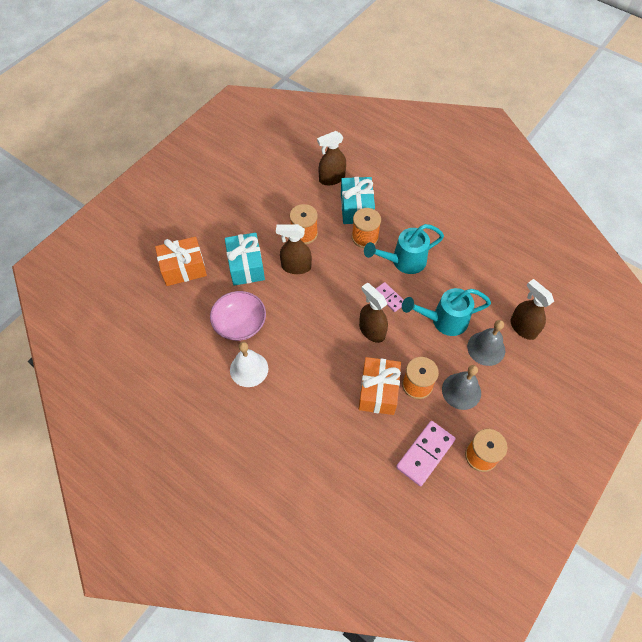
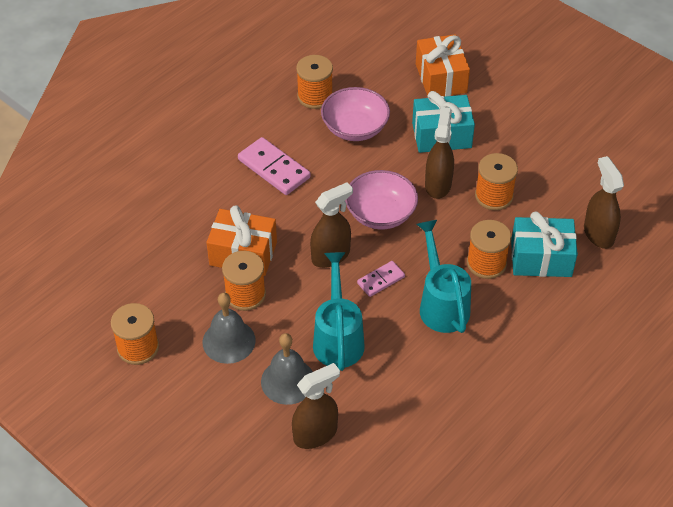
camera: 95 degrees right, 10 degrees down
white bell [230,342,268,387] -> none
pink domino [396,421,456,486] -> pink domino moved to [238,137,311,195]
none -> orange spool [296,55,333,109]
none -> pink bowl [345,170,418,230]

